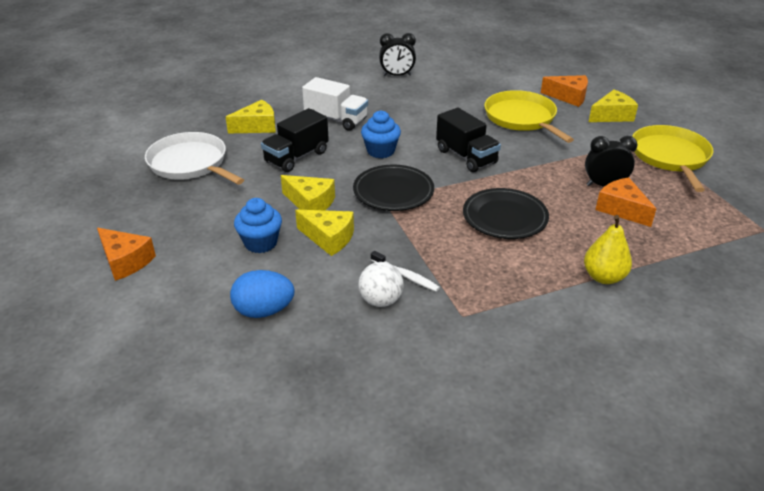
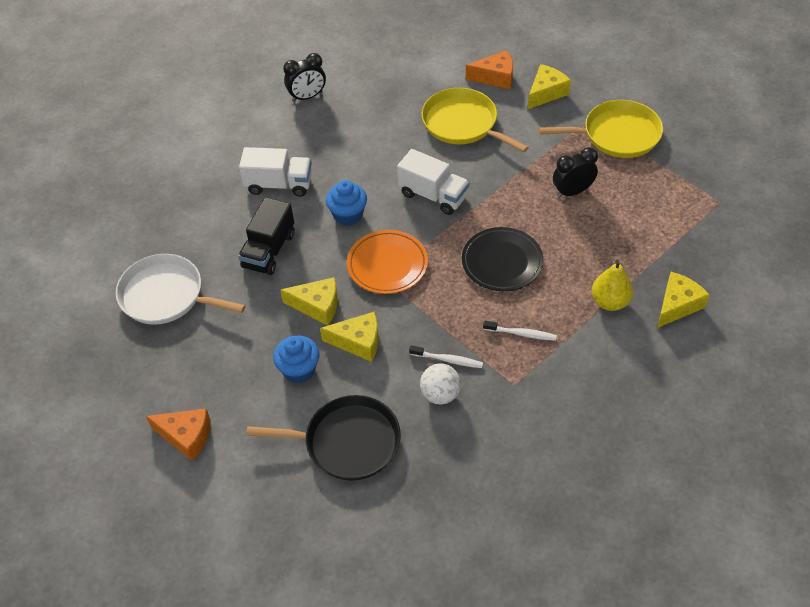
camera: 20 degrees left, 15 degrees up
yellow cheese [226,100,276,133] -> yellow cheese moved to [657,272,709,328]
blue egg [230,270,294,318] -> black pan [246,395,401,481]
black plate [353,164,434,211] -> orange plate [347,230,428,294]
black truck [436,108,501,172] -> white truck [397,149,470,215]
orange cheese [595,177,656,227] -> none
yellow pan [632,125,713,192] -> yellow pan turned 105 degrees clockwise [539,100,663,158]
none -> white toothbrush [483,321,557,341]

